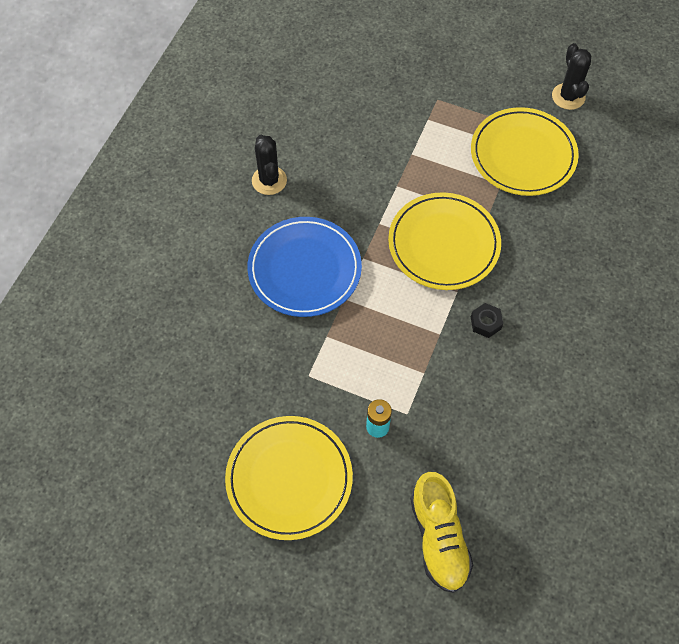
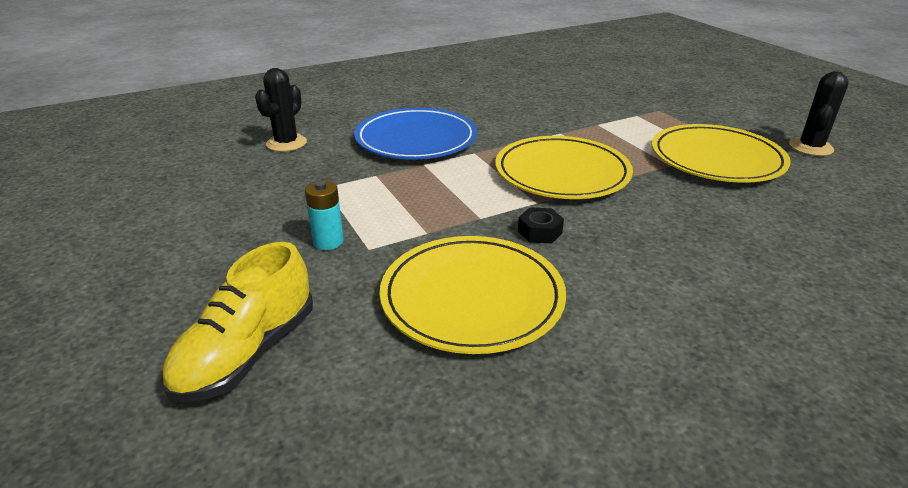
camera: 40 degrees right, 30 degrees down
yellow plate [225,416,353,540] -> yellow plate moved to [380,236,566,354]
black cactus [252,135,287,195] -> black cactus moved to [255,68,307,152]

